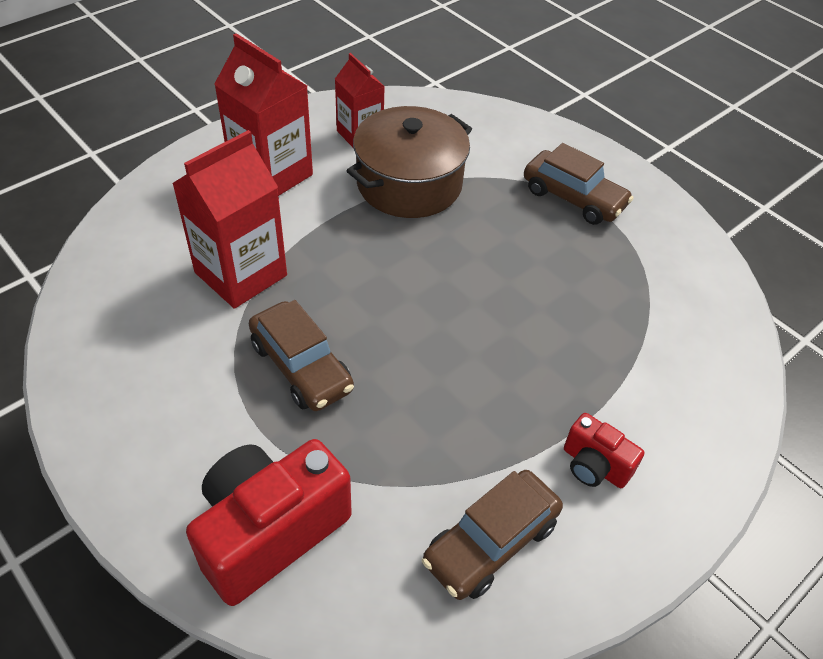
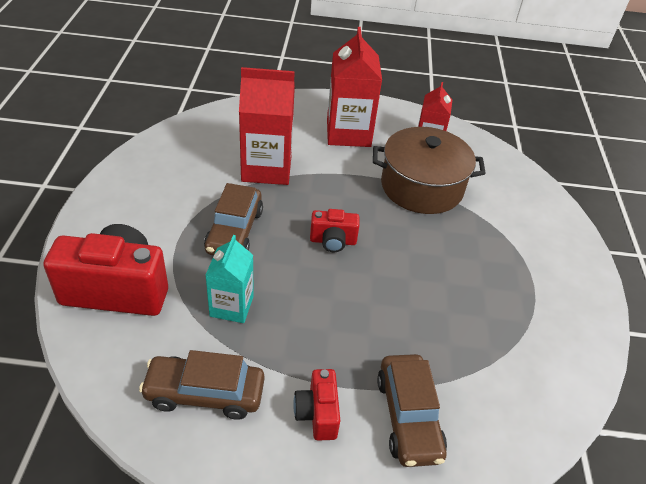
camera: 45 degrees right, 5 degrees down
brown car [524,143,634,225] -> brown car moved to [377,354,447,467]
none -> turquoise carton [205,235,254,323]
none -> red camera [310,209,360,252]

